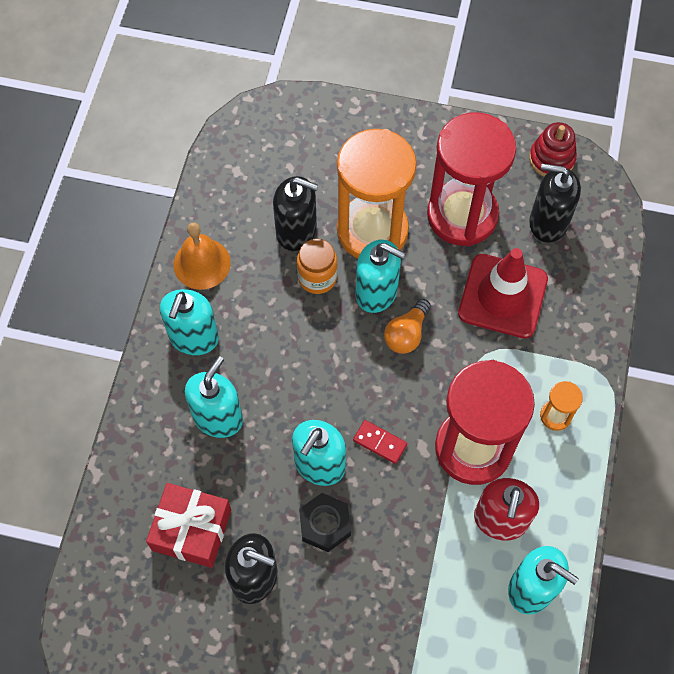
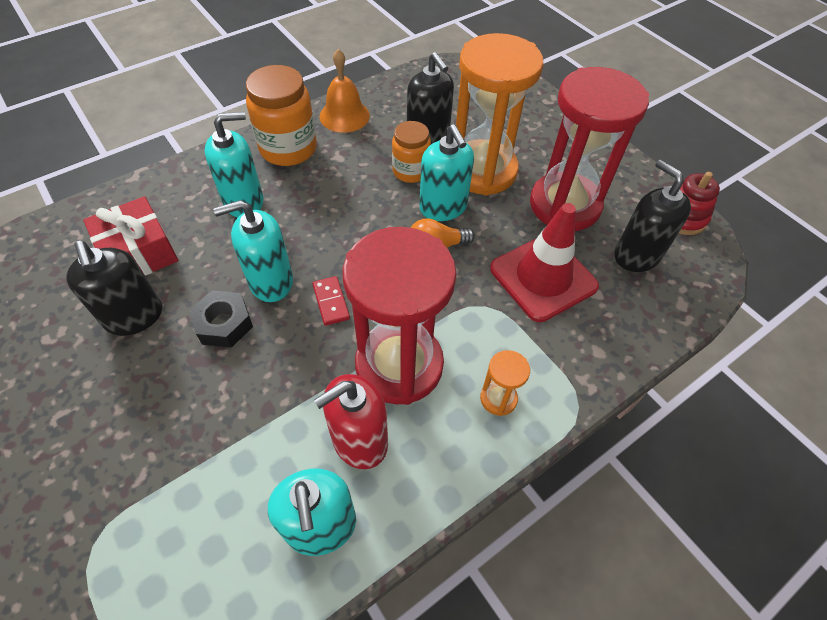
camera: 40 degrees right, 10 degrees down
turquoise soap dispenser [160,289,219,355] -> orange jar [246,65,317,166]

